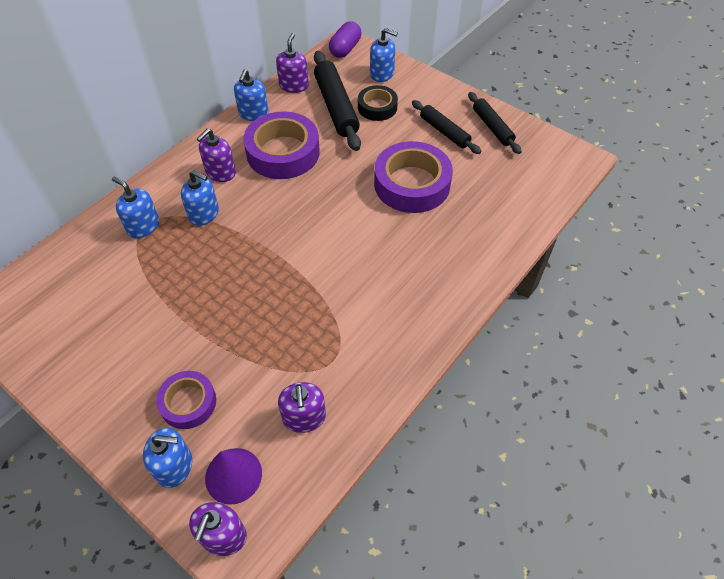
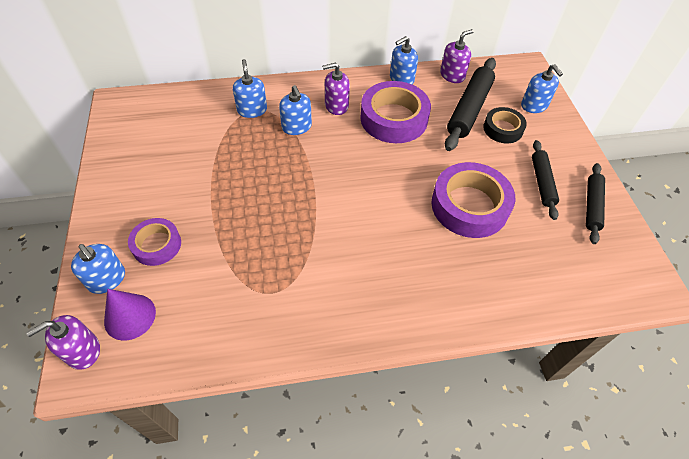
camera: 40 degrees right, 0 degrees up
purple soap dispenser [278,382,326,433] -> none
purple capsule [329,21,361,58] -> none

